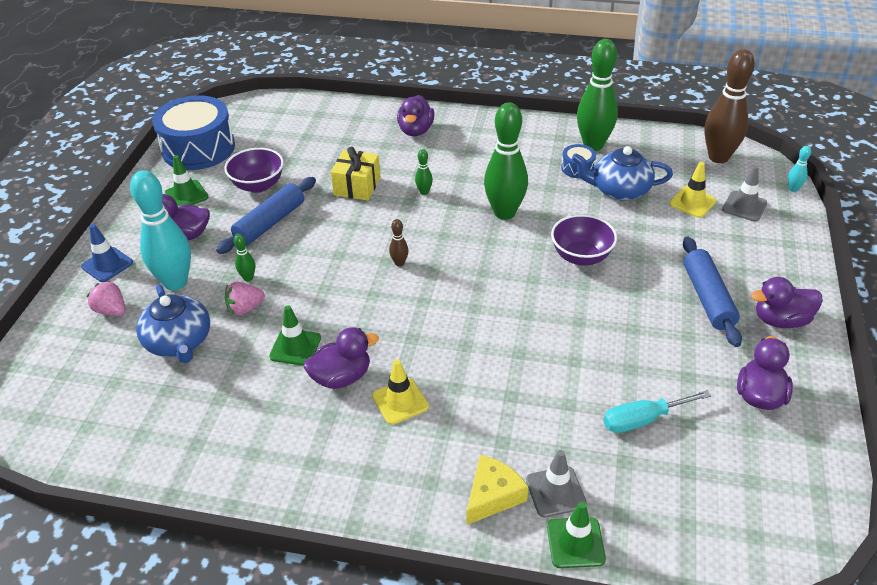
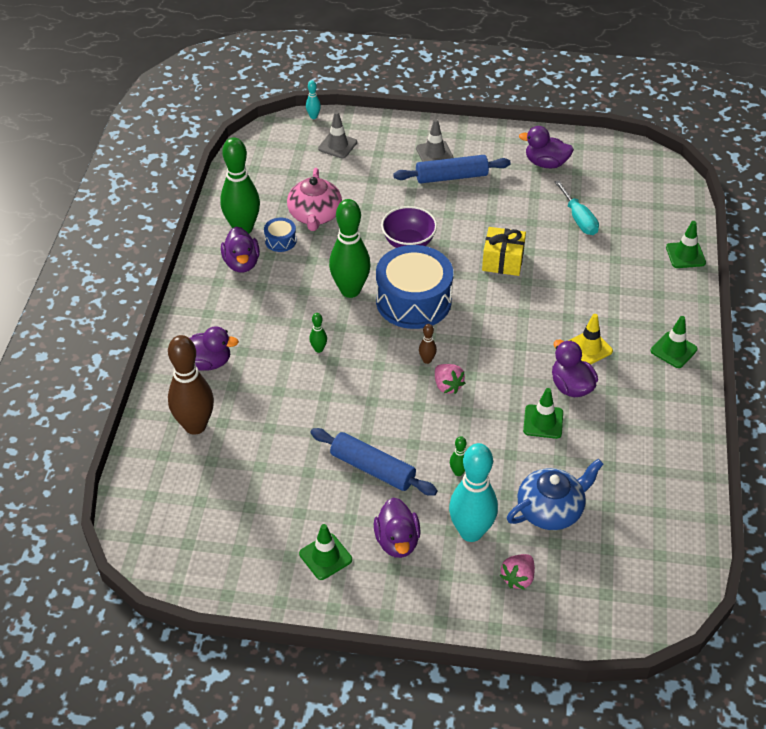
camera: 95 degrees left, 5 degrees up
blue traffic cone [81,224,133,282] -> none
blue drum [152,95,235,170] -> blue drum moved to [376,245,453,329]
purple bowl [224,148,284,193] -> none
pink strawberry [225,281,265,316] -> pink strawberry moved to [435,364,465,394]
yellow gift [331,147,380,201] -> yellow gift moved to [482,227,526,276]
yellow cheese [467,455,528,525] -> none
grey traffic cone [526,450,587,517] -> grey traffic cone moved to [416,119,453,162]
blue teapot [572,146,673,201] -> pink teapot [287,168,342,231]
yellow traffic cone [669,162,716,218] -> none
brown bowling pin [704,49,755,163] -> brown bowling pin moved to [168,335,214,435]
purple duck [751,277,823,328] -> purple duck moved to [221,227,260,273]
none -> green traffic cone [651,316,698,368]

